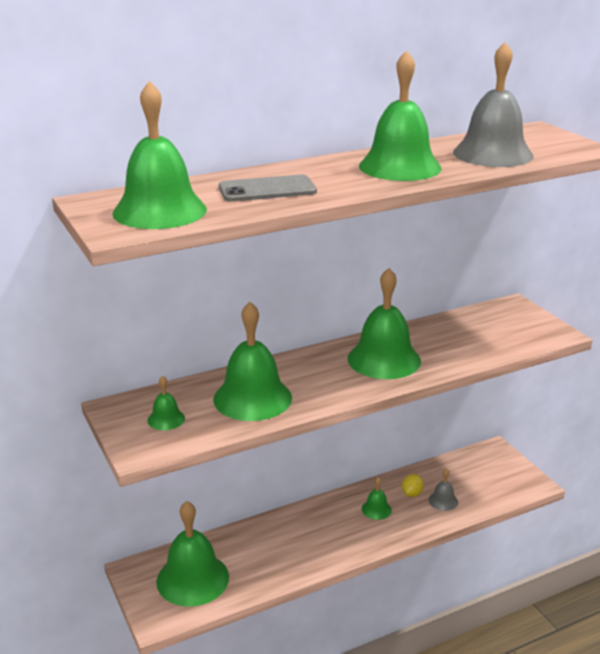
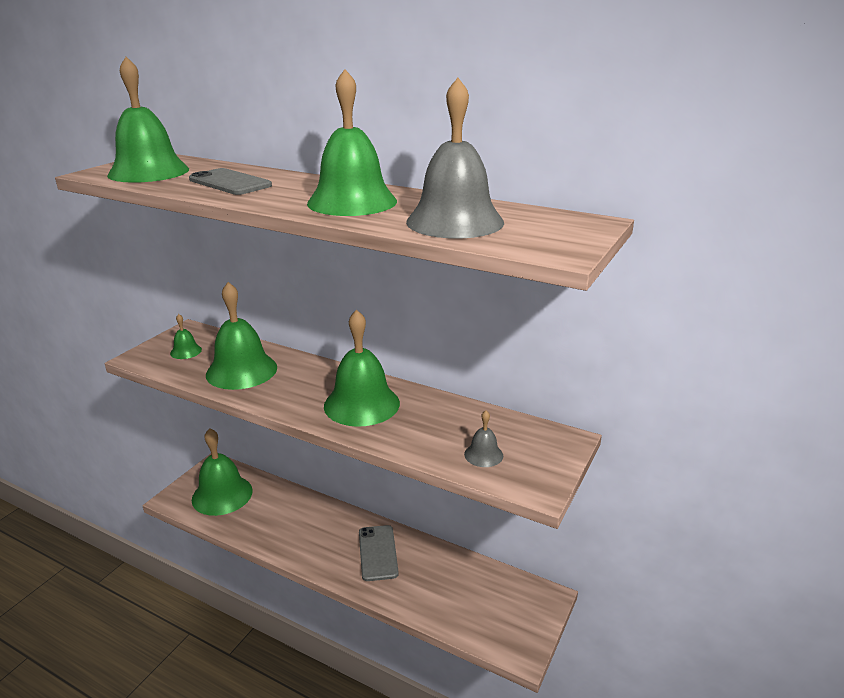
camera: 55 degrees right, 0 degrees up
green bell [362,477,392,520] -> grey phone [359,525,399,581]
yellow lemon [402,474,424,497] -> none
grey bell [428,468,458,511] -> grey bell moved to [464,411,503,467]

